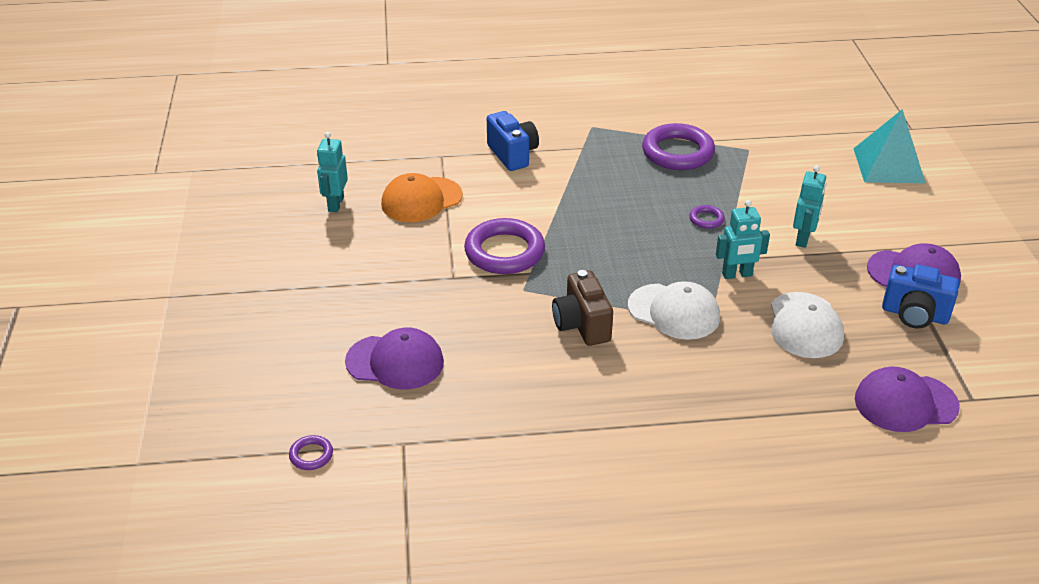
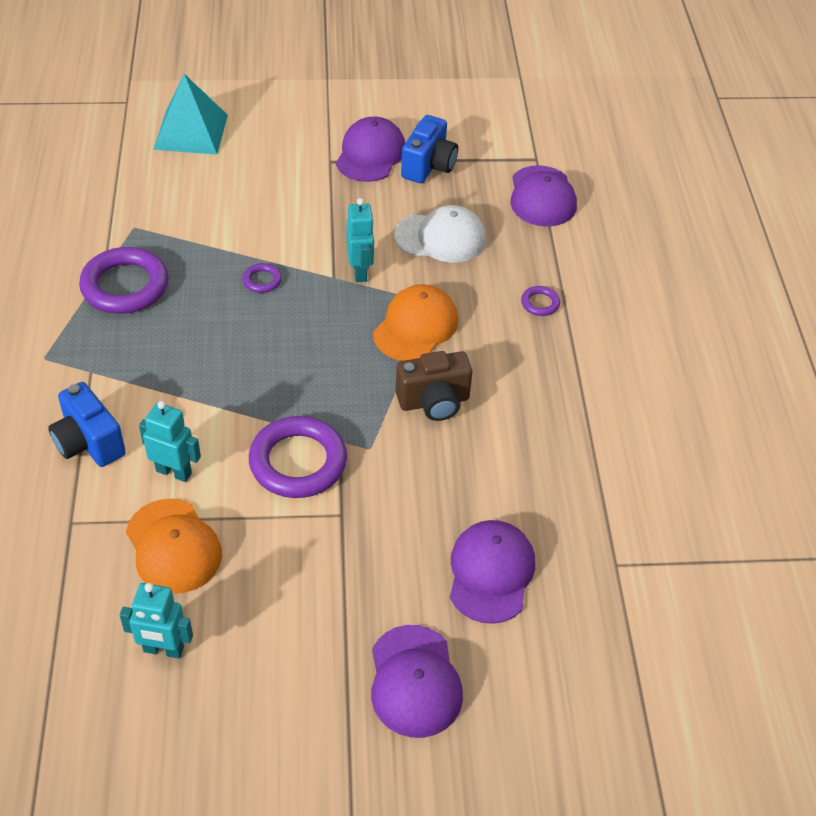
camera: 90 degrees left, 10 degrees up
purple ring [289,435,333,470] -> purple ring moved to [521,286,560,316]
blue camera [487,111,539,171] -> blue camera turned 105 degrees counterclockwise [48,382,126,467]
white cap [628,281,720,340] -> orange cap [373,284,458,361]
turquoise robot [793,165,826,248] -> turquoise robot moved to [139,401,201,482]
none -> purple cap [371,625,463,738]

